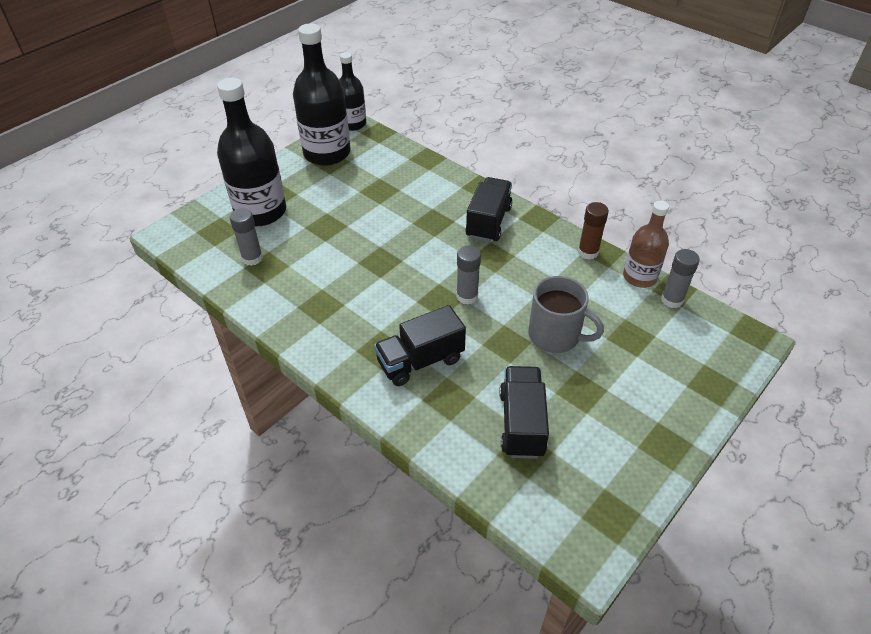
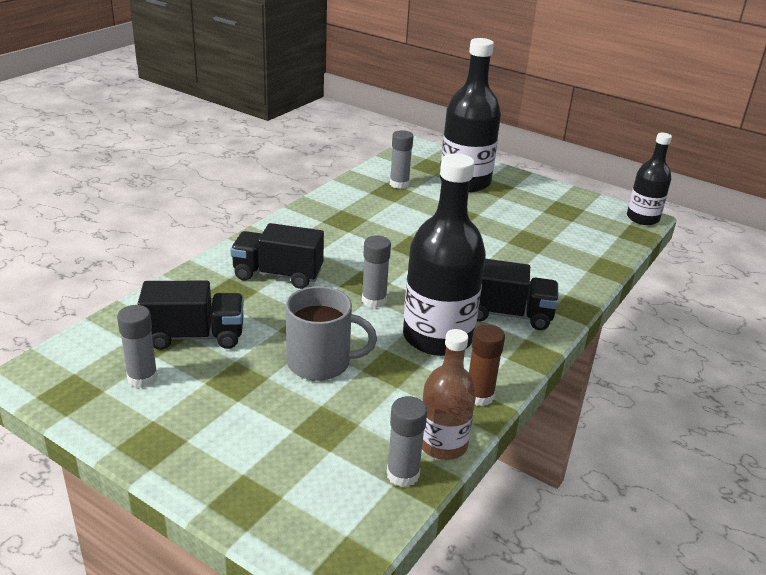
camera: 80 degrees right, 15 degrees down
black bottle [293,23,351,166] -> black bottle moved to [403,153,486,356]
black truck [374,305,466,386] -> black truck turned 45 degrees counterclockwise [230,223,324,289]
grey mug [528,276,604,353] -> grey mug turned 105 degrees counterclockwise [286,286,377,381]
none -> grey glue stick [117,305,158,388]

